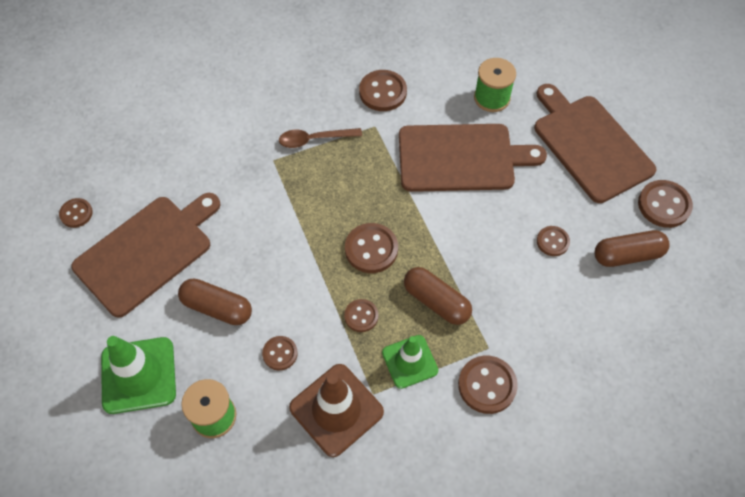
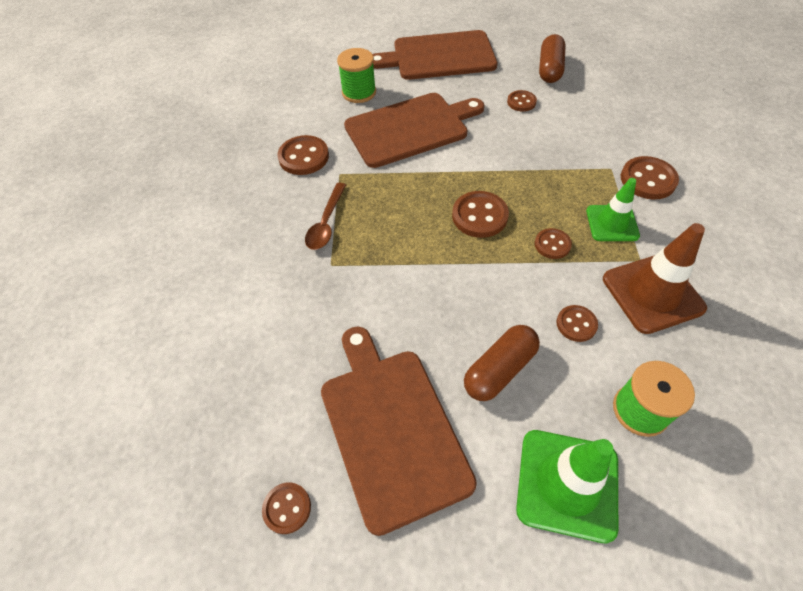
camera: 65 degrees left, 5 degrees down
brown cutting board [399,124,547,192] -> brown cutting board turned 45 degrees clockwise [344,93,484,168]
brown capsule [404,267,472,325] -> none
brown button [638,180,693,228] -> none

